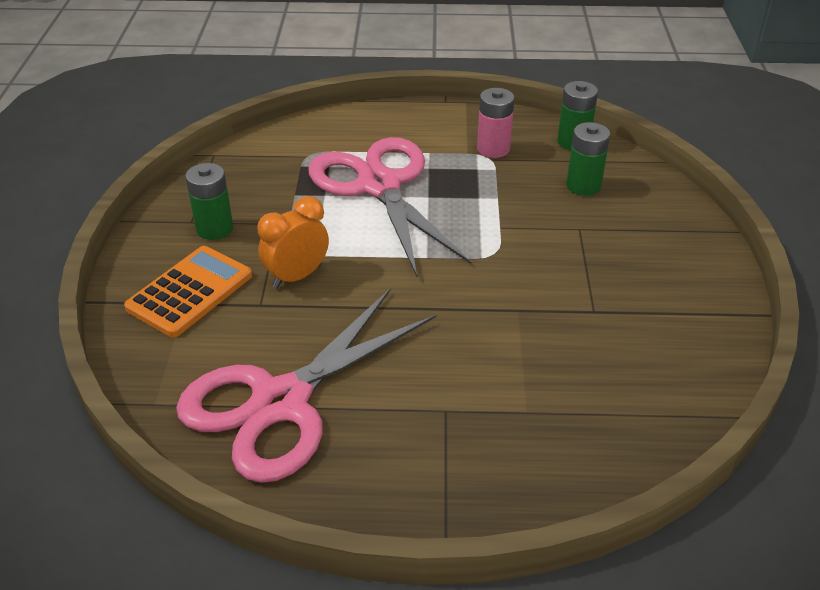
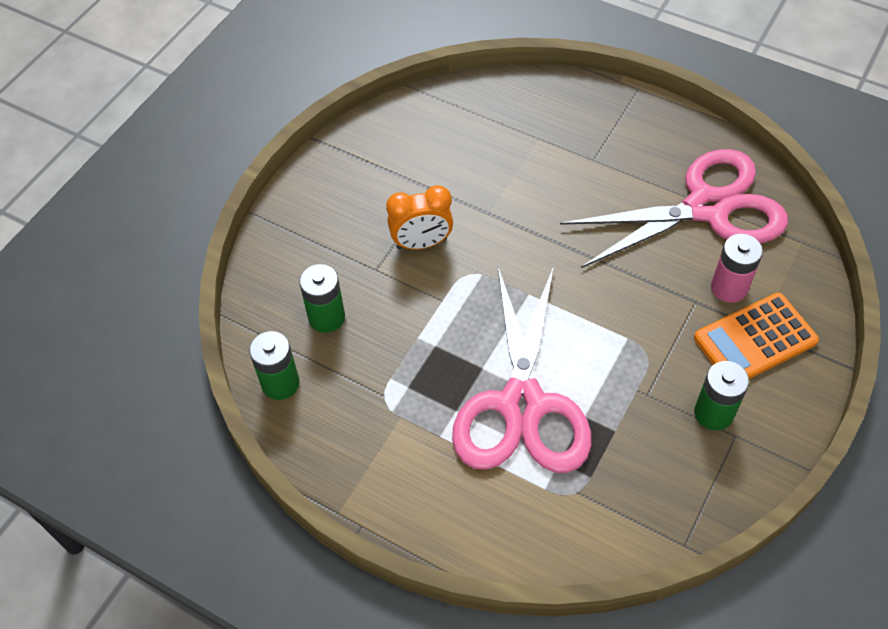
camera: 150 degrees left, 15 degrees up
orange clock [257,196,329,288] -> orange clock moved to [386,185,453,250]
pink battery [477,88,514,158] -> pink battery moved to [711,234,763,303]

